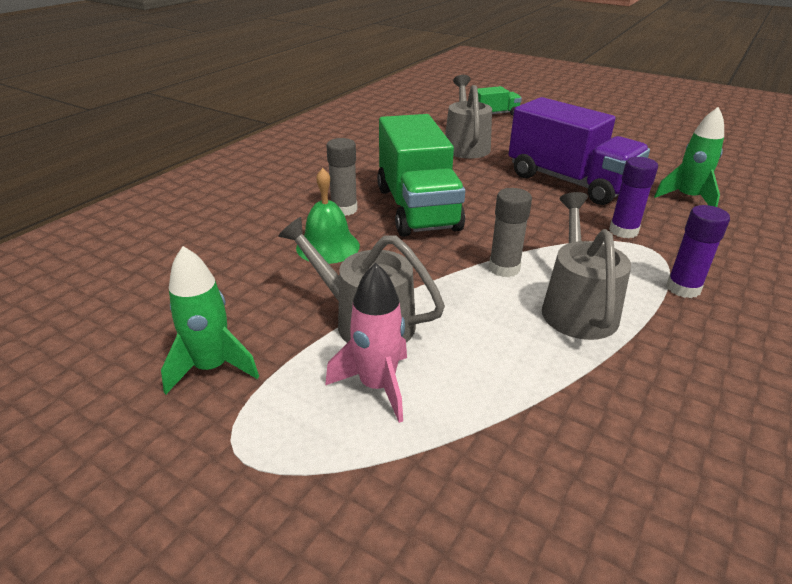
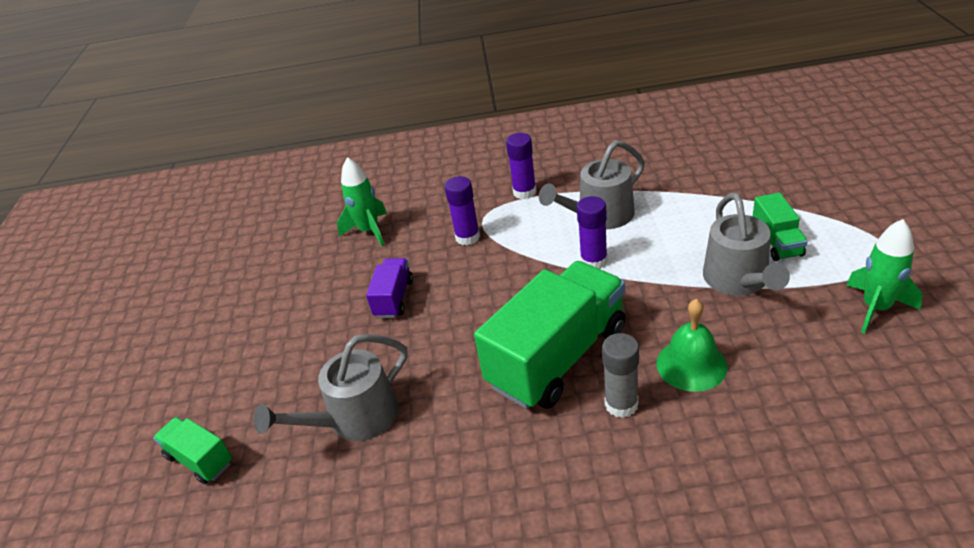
camera: 120 degrees left, 5 degrees up
pink rocket [325,263,407,423] -> green truck [753,193,808,261]
grey glue stick [489,188,532,277] -> purple glue stick [577,196,608,269]
purple truck [509,97,650,205] -> purple truck [366,258,413,318], size x0.48

